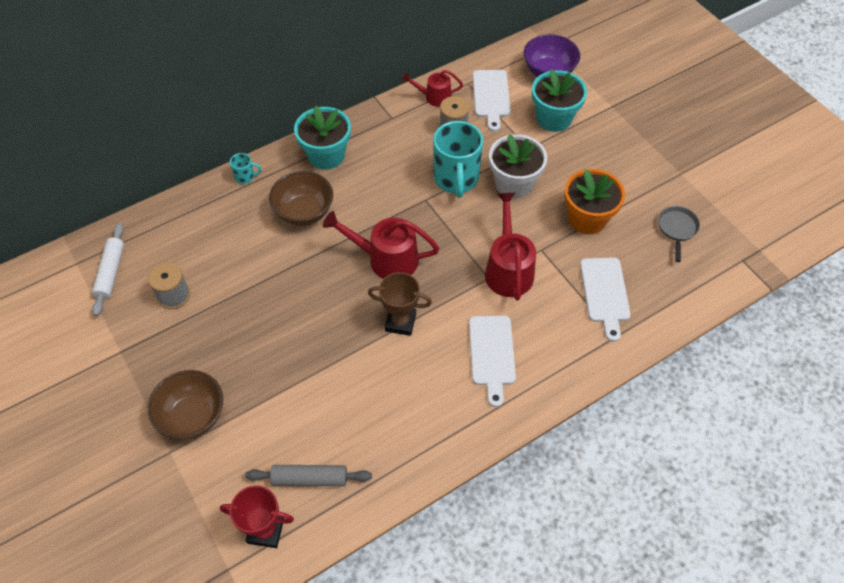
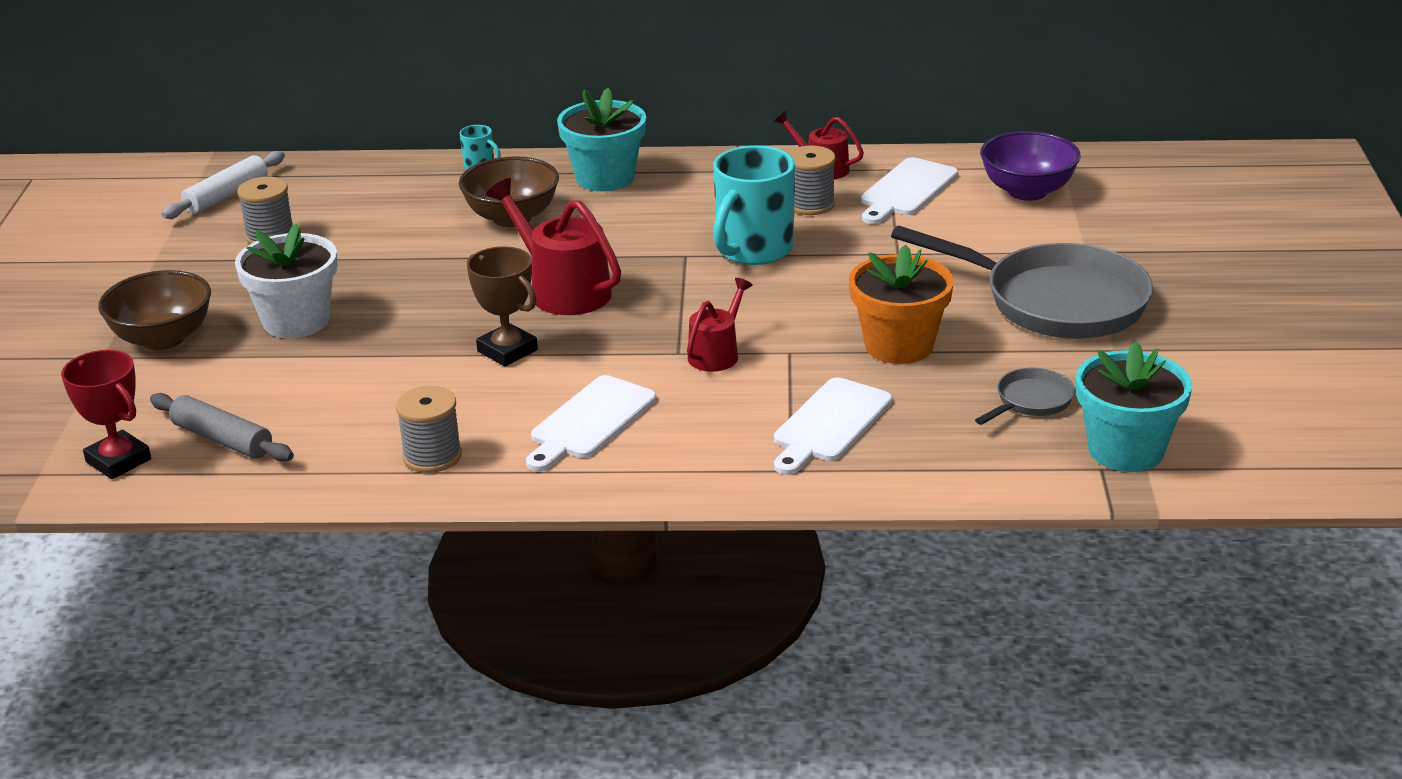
camera: 35 degrees right, 25 degrees down
red watering can [485,193,536,300] -> red watering can [687,278,753,372], size x0.60
white flower pot [489,134,547,198] -> white flower pot moved to [235,223,338,338]
turquoise flower pot [532,69,587,132] -> turquoise flower pot moved to [1076,341,1192,472]
none -> grey spool [396,386,462,473]
none -> grey pan [891,226,1153,339]

